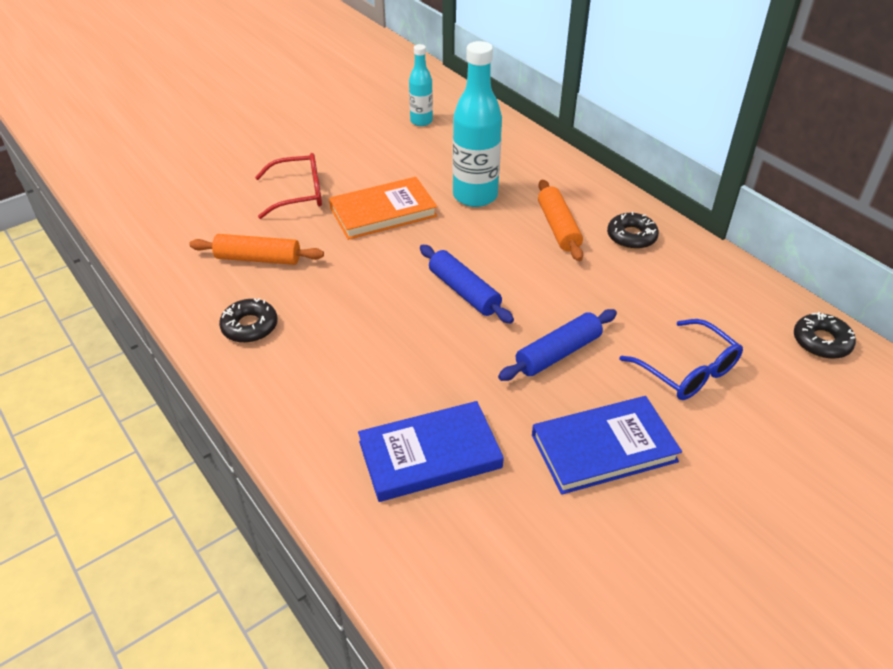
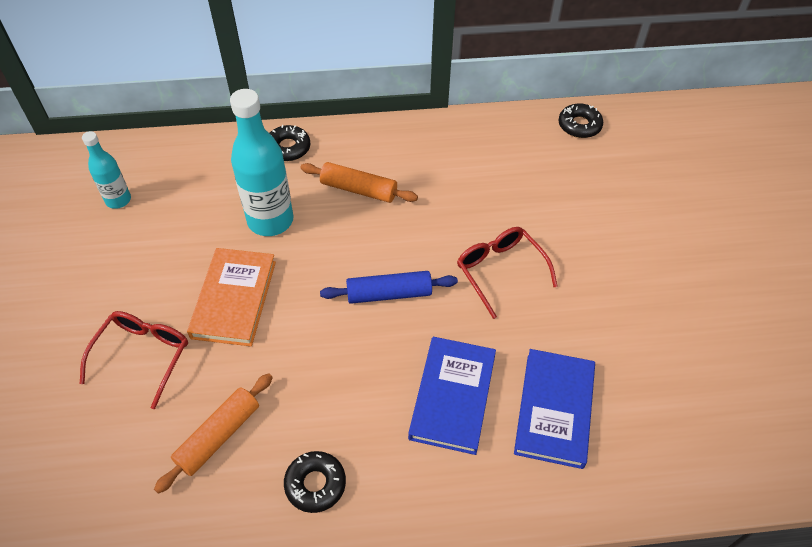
camera: 60 degrees left, 10 degrees up
blue rolling pin [498,309,617,381] -> red glasses [457,227,558,319]
blue book [532,396,682,495] -> blue book moved to [408,337,496,455]
black donut [607,212,659,249] -> black donut moved to [270,125,311,161]
blue glasses [619,319,743,400] -> none

